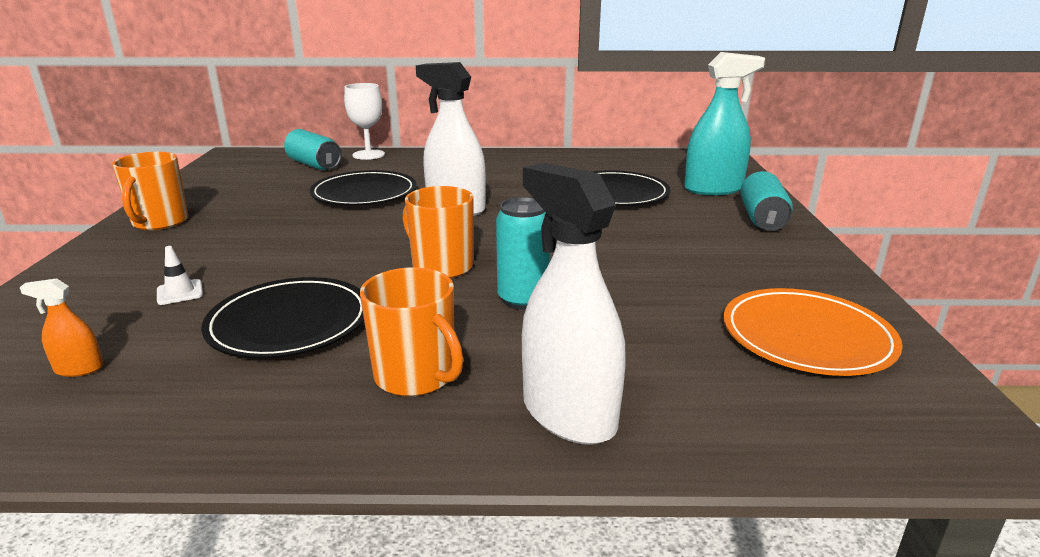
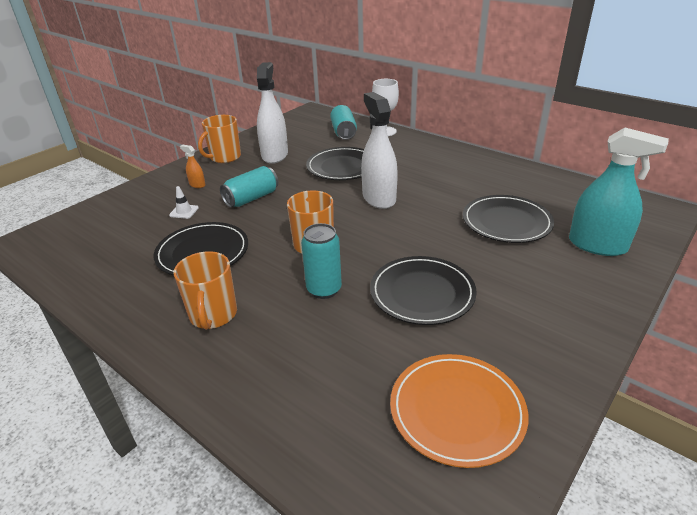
camera: 40 degrees right, 10 degrees up
orange spray bottle [19,278,103,377] -> orange spray bottle moved to [180,145,205,188]
white spray bottle [522,163,626,445] -> white spray bottle moved to [257,62,288,164]
turquoise can [740,171,793,231] -> turquoise can moved to [220,166,278,208]
none -> black plate [370,256,477,325]

